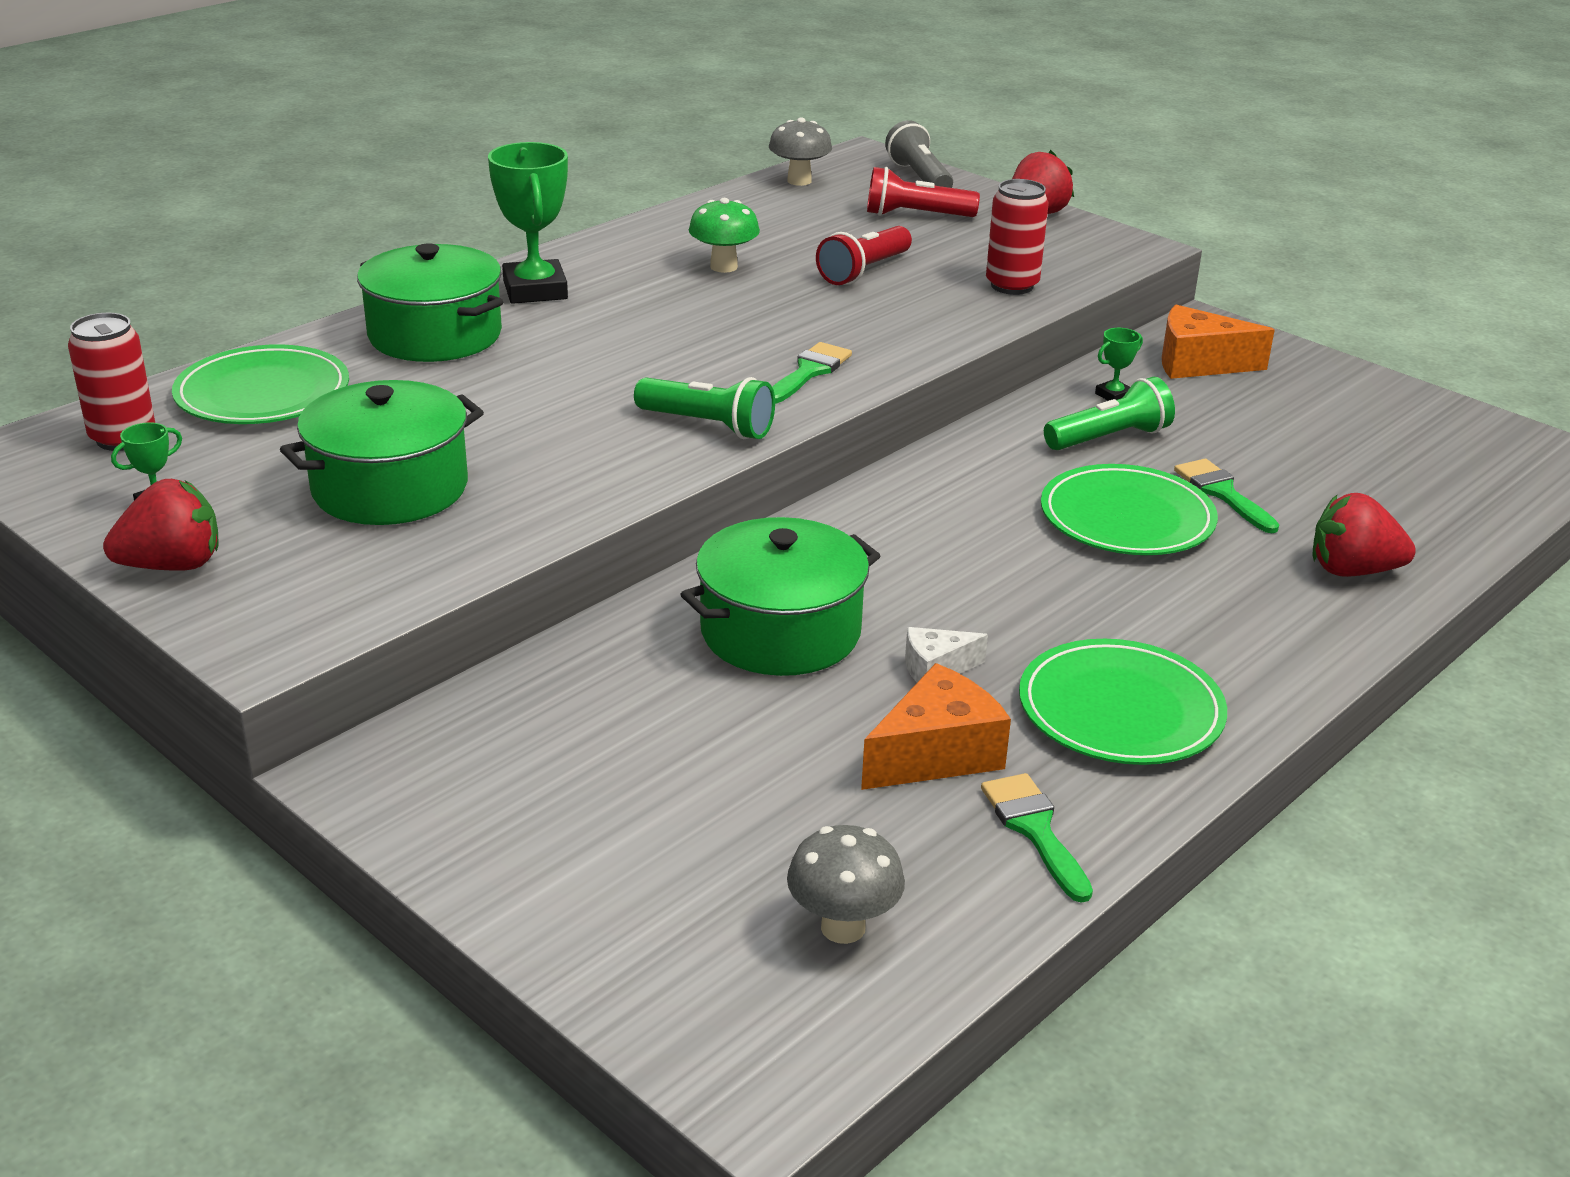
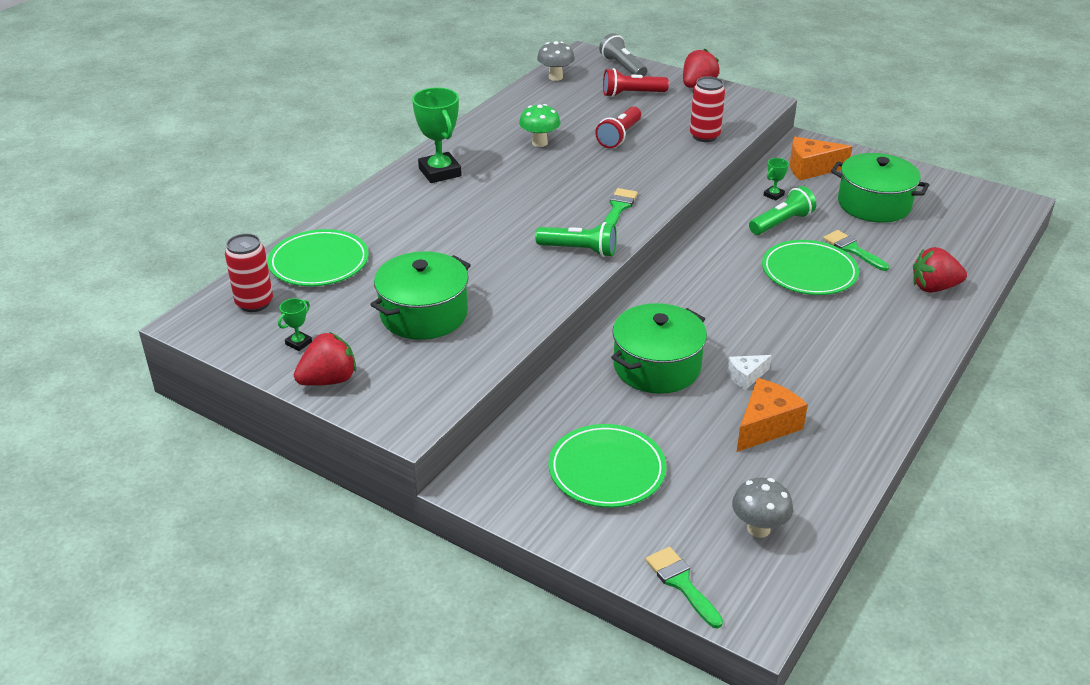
camera: 10 degrees left, 5 degrees up
green pot [357,243,503,362] -> green pot moved to [831,153,929,223]
green brush [981,773,1093,903] -> green brush moved to [646,547,723,628]
green plate [1019,639,1227,765] -> green plate moved to [549,424,667,508]

